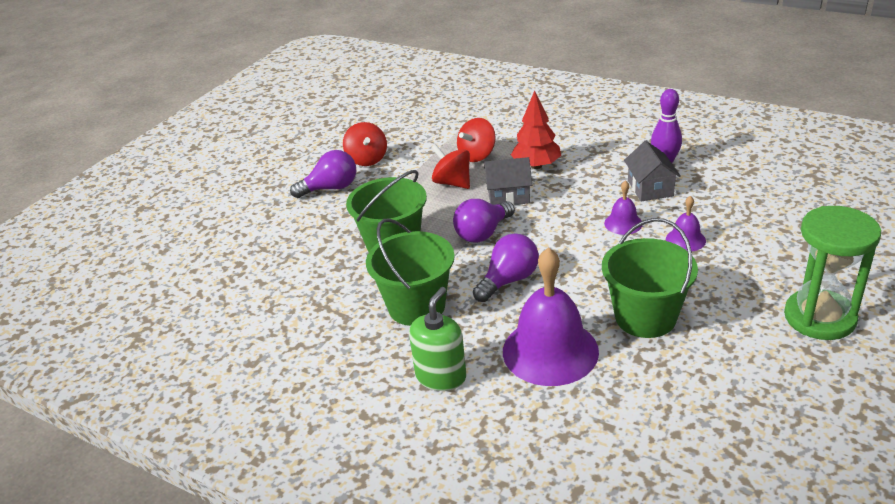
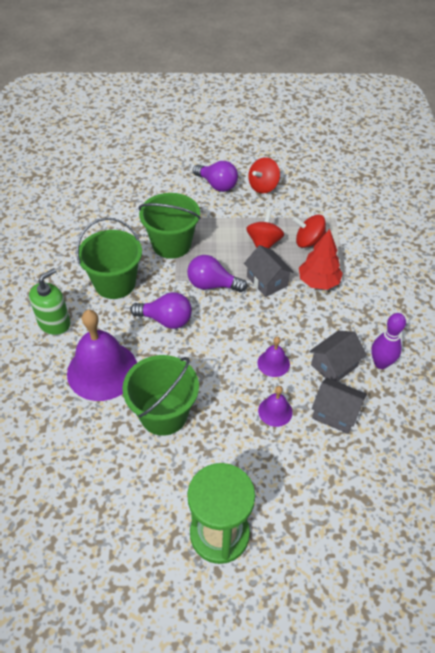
camera: 55 degrees right, 15 degrees up
green soap dispenser [409,287,466,391] -> green soap dispenser turned 45 degrees counterclockwise [29,268,70,335]
none -> grey house [311,377,367,434]

